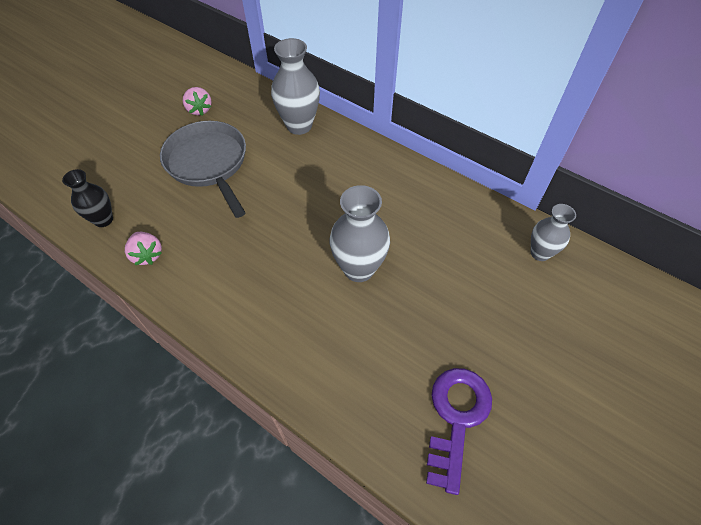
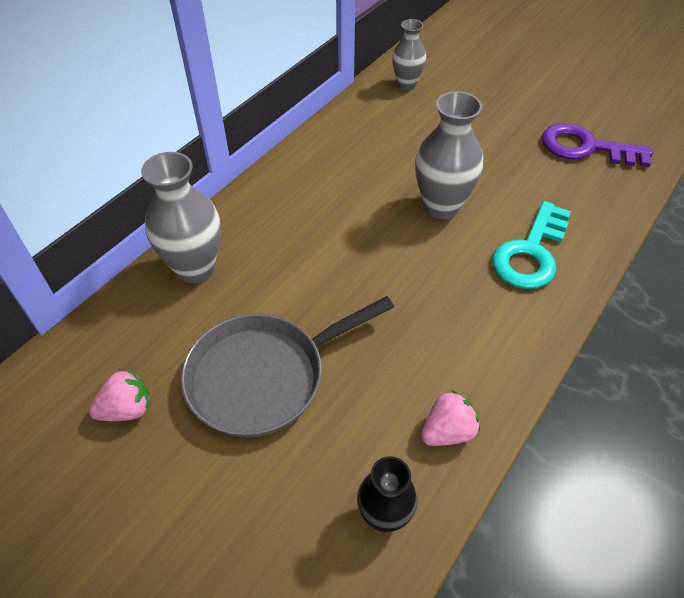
camera: 90 degrees left, 5 degrees down
none -> turquoise key [492,201,571,289]

